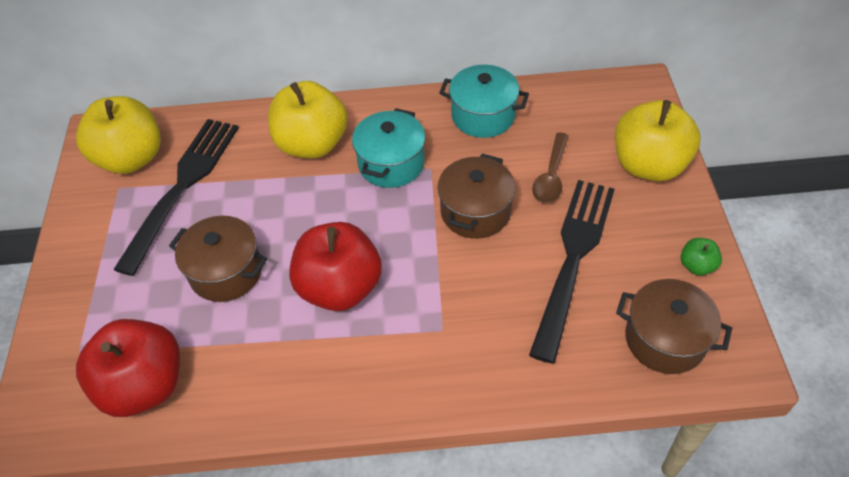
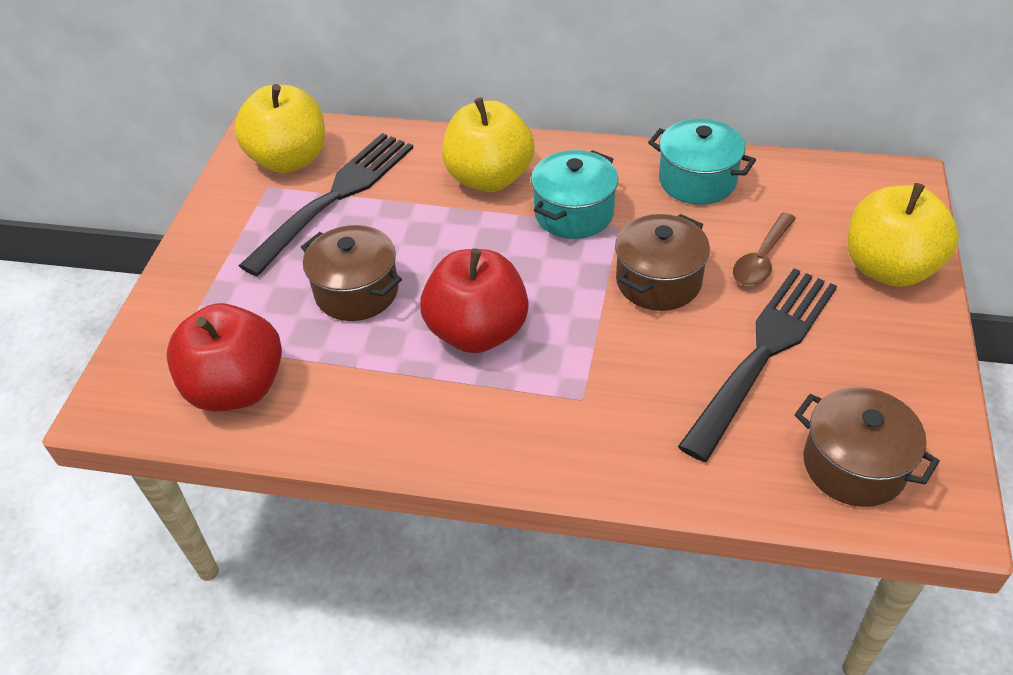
camera: 15 degrees right, 5 degrees down
green apple [681,238,722,276] -> none

